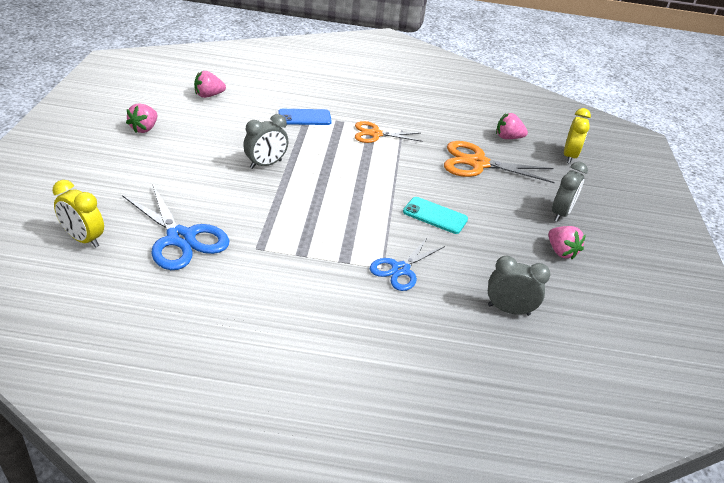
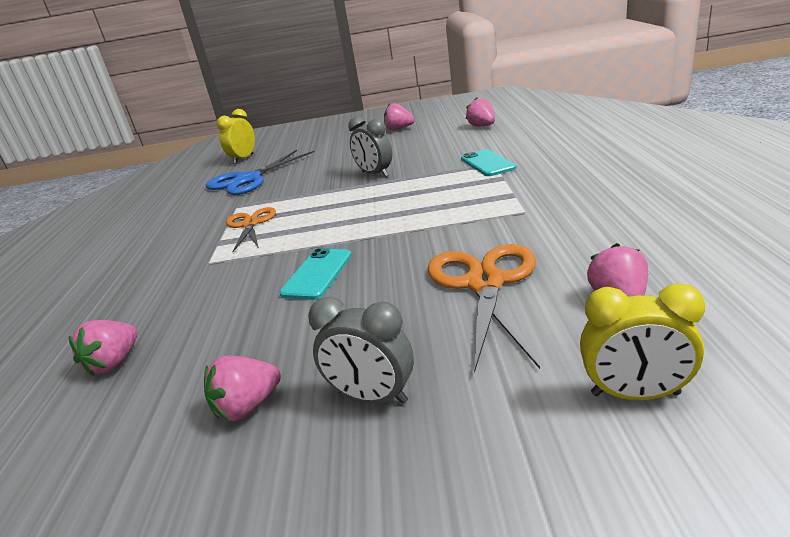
camera: 90 degrees right, 10 degrees down
blue phone [278,109,332,125] -> turquoise phone [461,149,517,176]
orange scissors [355,121,423,143] -> orange scissors moved to [226,207,276,252]
blue scissors [370,238,445,291] -> none
grey clock [488,256,551,316] -> pink strawberry [69,320,137,376]

